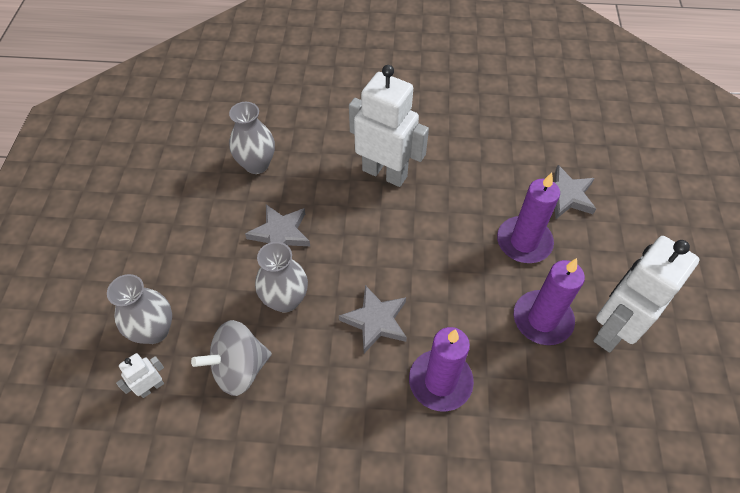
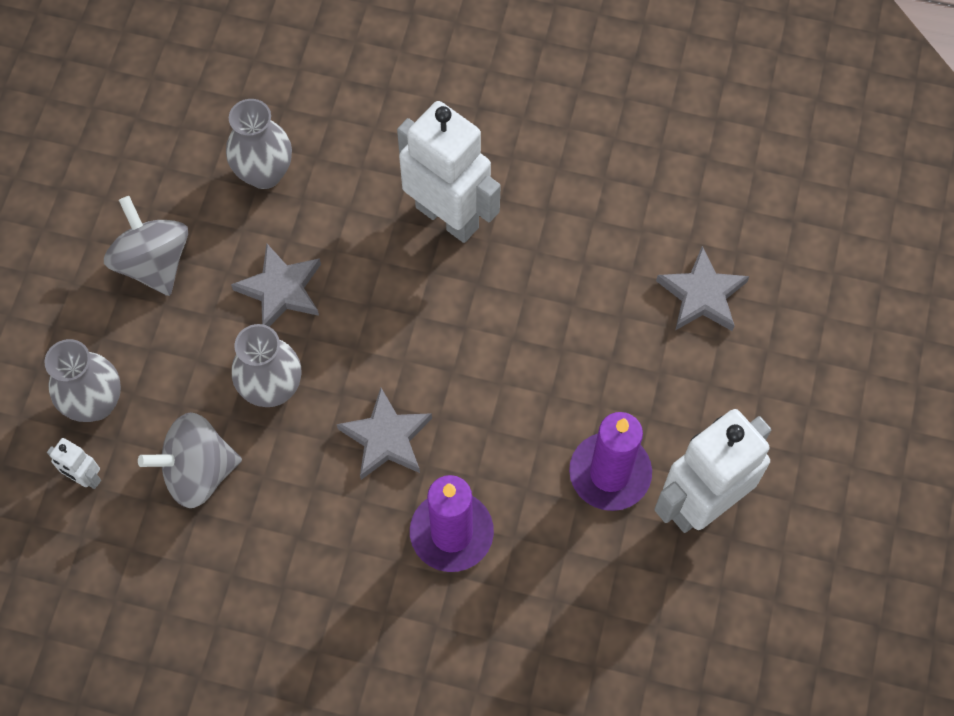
camera: 10 degrees right, 10 degrees up
white robot [116,353,164,398] -> white robot turned 120 degrees counterclockwise [47,438,101,489]
purple candle [497,173,560,263] -> none
none -> grey spinning top [104,196,188,296]

